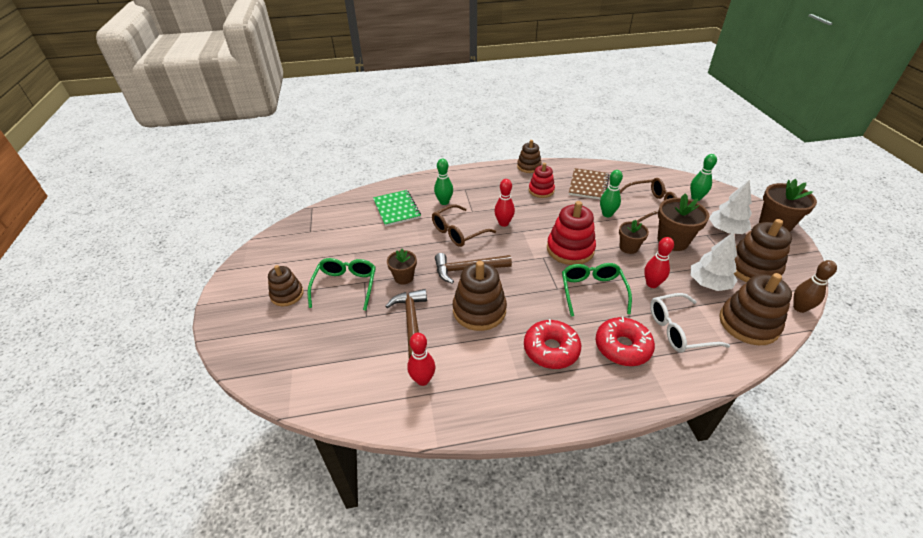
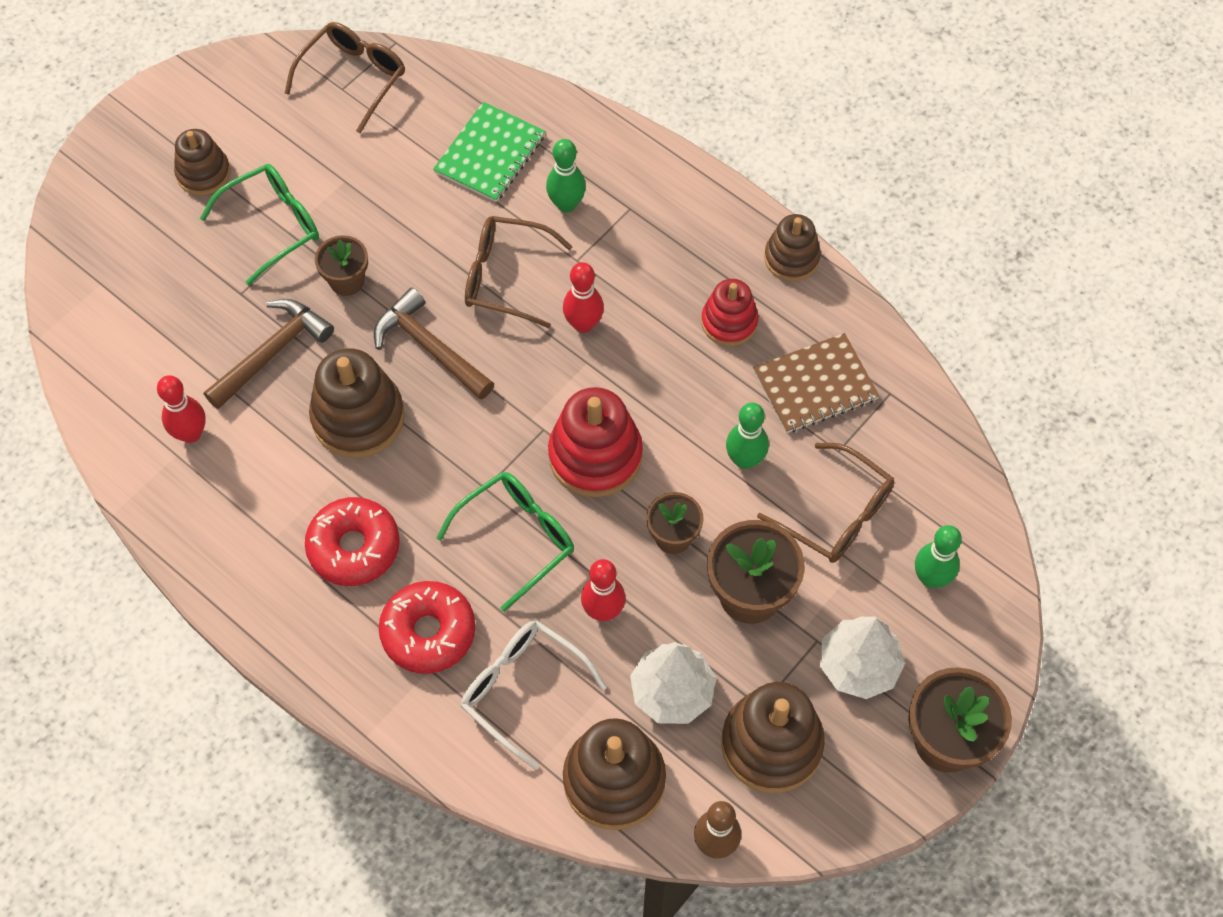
camera: 50 degrees right, 20 degrees up
none -> brown glasses [285,22,405,133]

